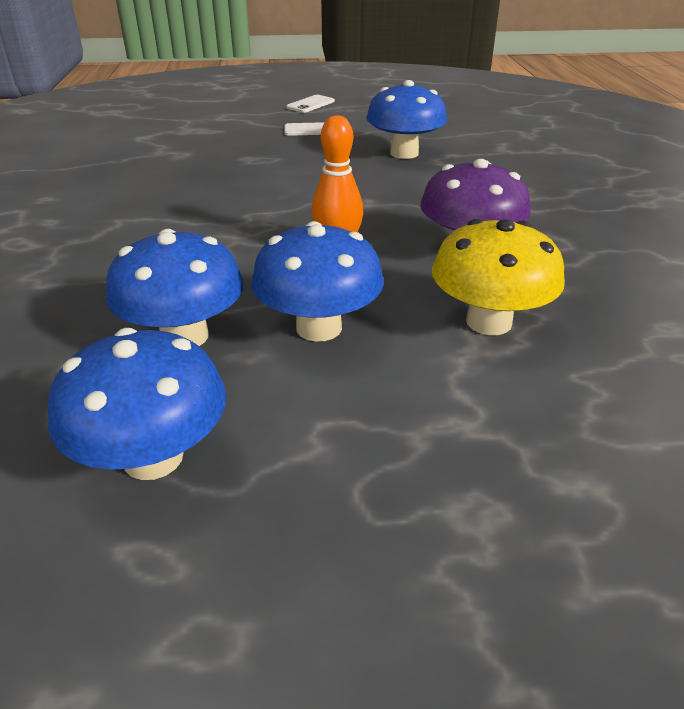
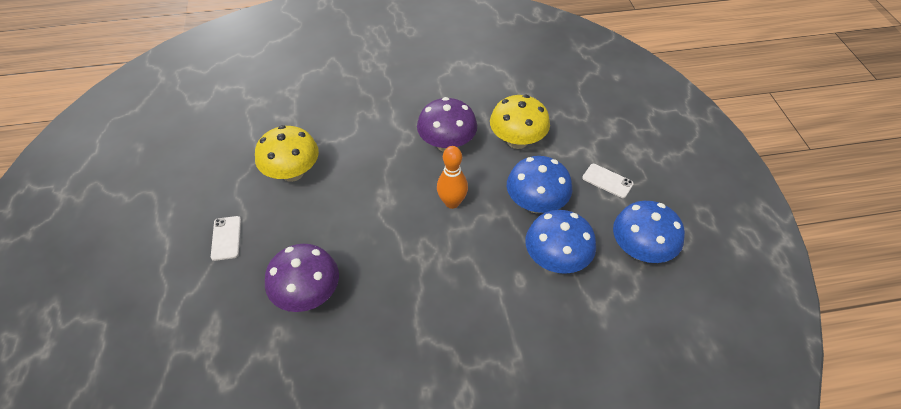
camera: 95 degrees left, 15 degrees up
white phone [286,95,335,113] -> white phone moved to [582,164,634,198]
blue mushroom [366,80,447,159] -> yellow mushroom [255,125,319,182]
none -> purple mushroom [265,244,339,312]

